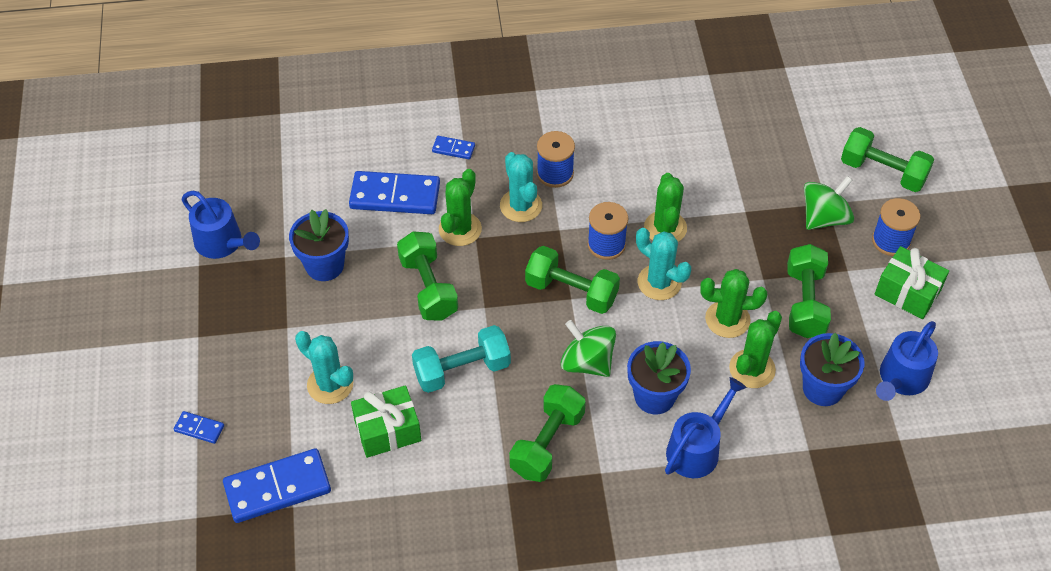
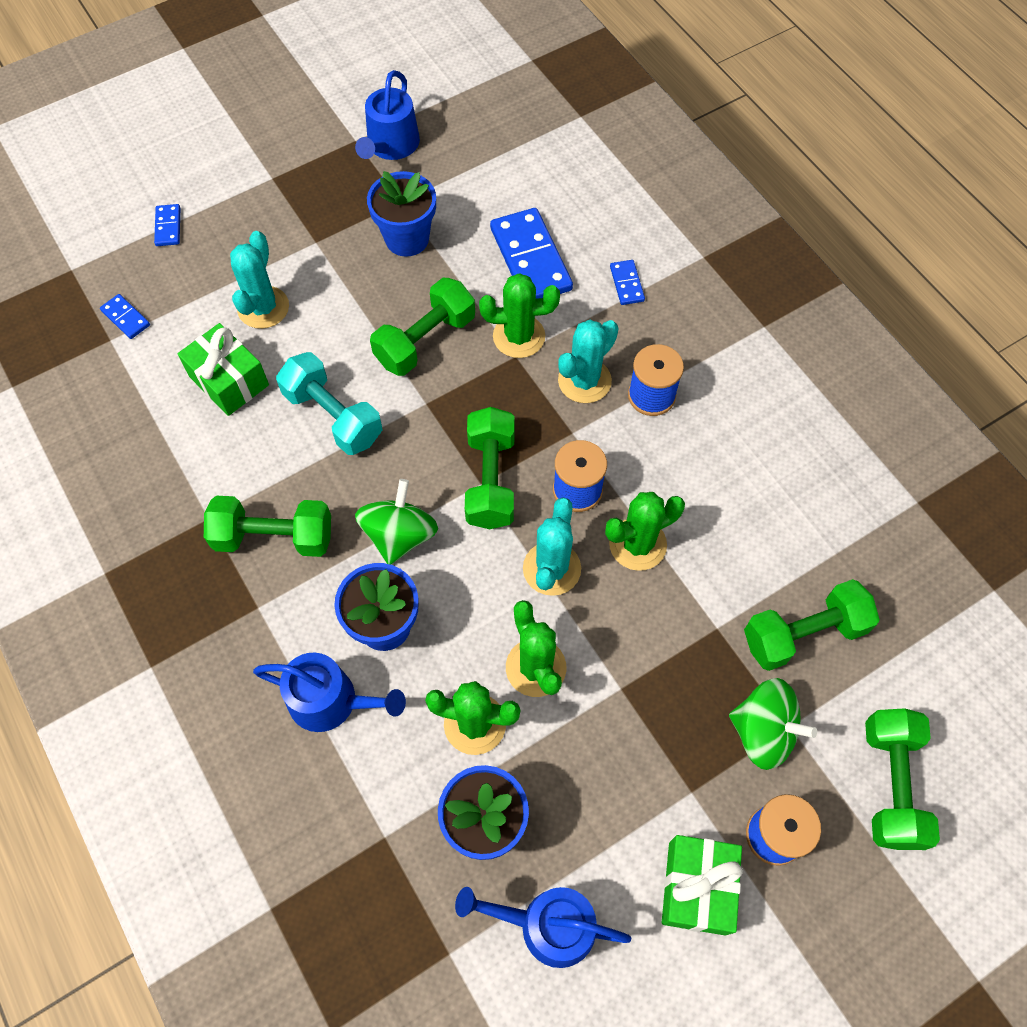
camera: 65 degrees right, 10 degrees up
blue domino [223,448,331,523] -> blue domino [100,294,150,339], size x0.47
green dumbbell [787,244,831,338] -> green dumbbell moved to [744,579,880,671]

